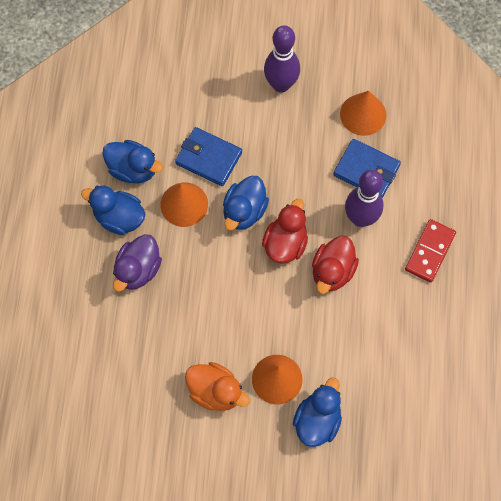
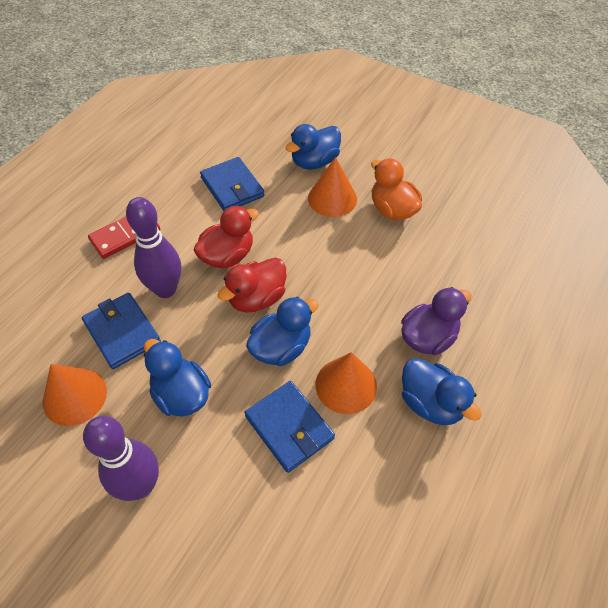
camera: 155 degrees left, 15 degrees down
blue duck [102,140,163,183] -> blue duck moved to [144,339,211,417]
none -> blue wallet [200,157,264,211]

